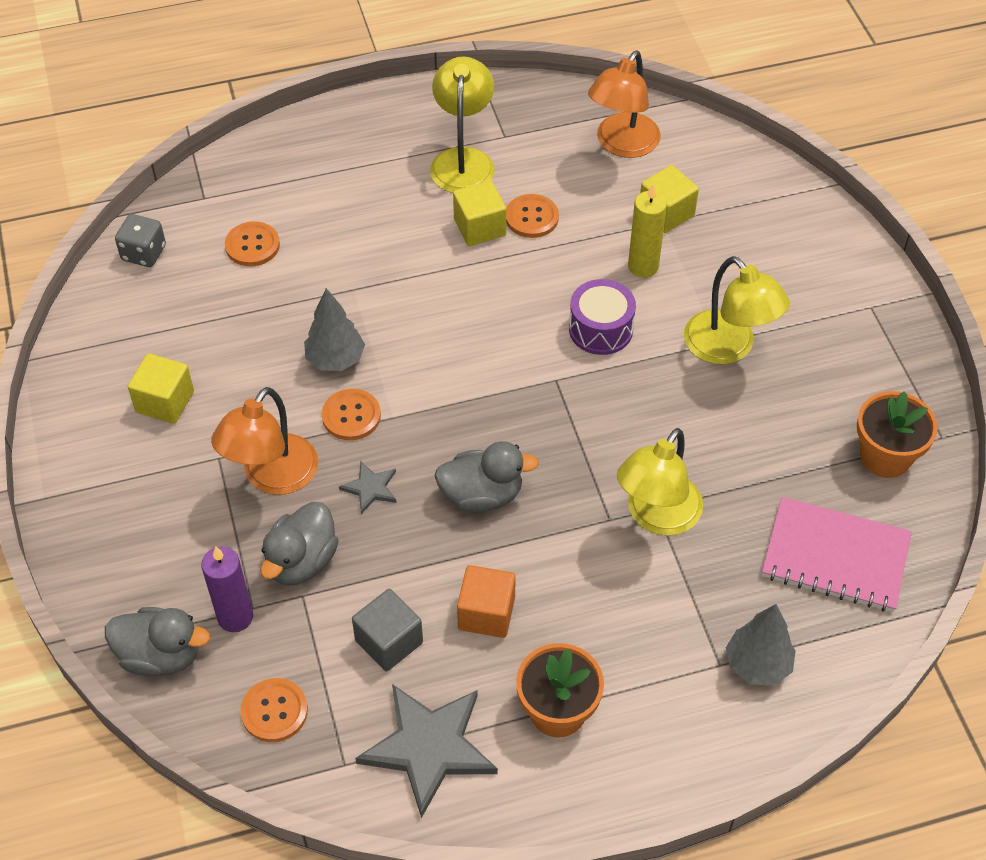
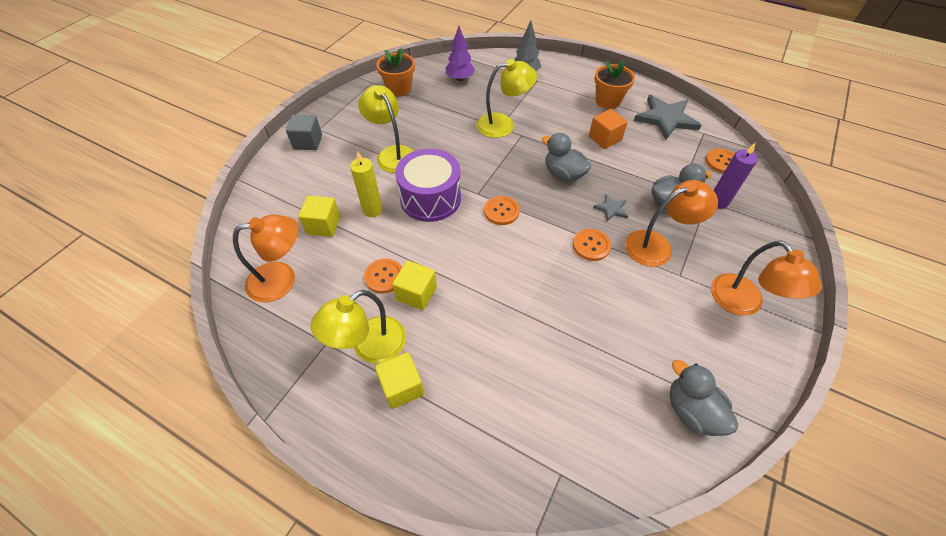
camera: 135 degrees left, 0 degrees up
grey duck [105,607,210,676] -> grey duck moved to [670,360,738,436]
grey dice [115,214,166,267] -> none
yellow cube [128,353,194,424] -> yellow cube moved to [375,352,424,409]
orange button [225,221,280,266] -> orange button moved to [484,196,520,225]
grey tree [304,288,365,371] -> none
grey cube [352,589,423,672] -> grey cube moved to [286,115,322,150]
purple drum [569,279,636,355] -> purple drum [395,149,461,222], size x1.55
yellow lamp [684,256,790,364] -> yellow lamp turned 45 degrees counterclockwise [358,85,414,173]
pink notebook [762,497,912,612] -> purple tree [446,26,475,81]
none -> orange lamp [711,241,822,316]

